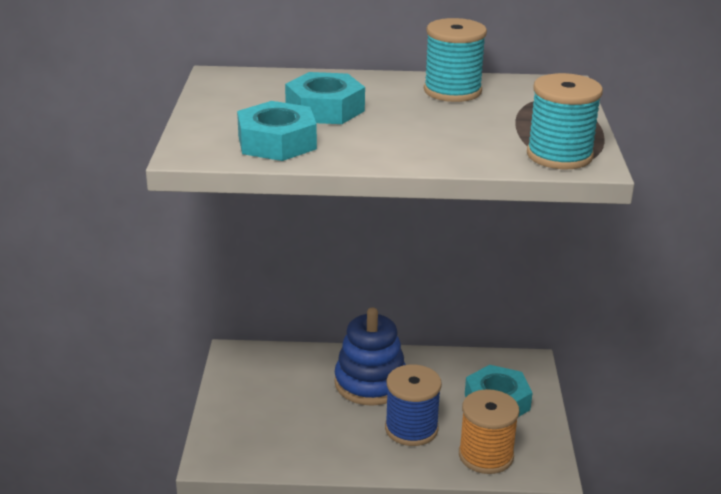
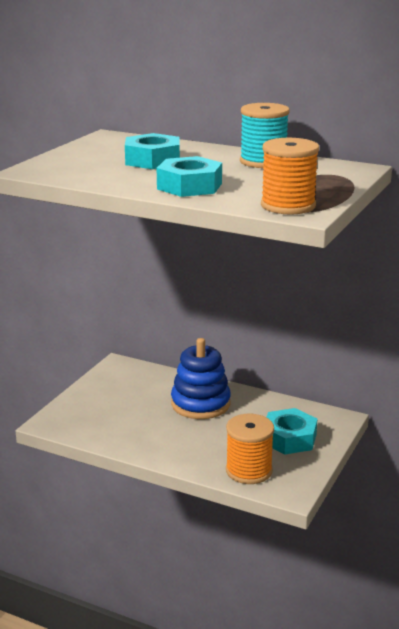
camera: 25 degrees right, 5 degrees down
turquoise nut [237,101,317,161] -> turquoise nut moved to [157,156,222,197]
blue spool [385,365,442,446] -> none
turquoise spool [527,73,603,169] -> orange spool [261,138,319,215]

